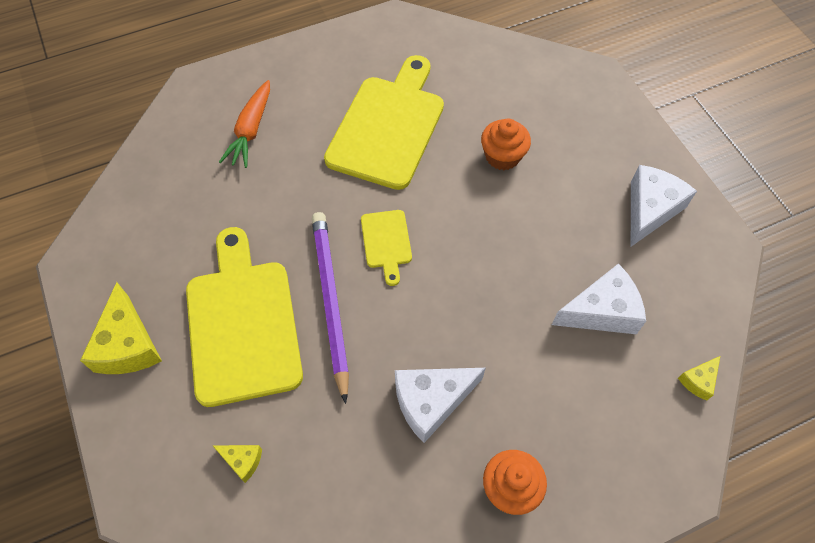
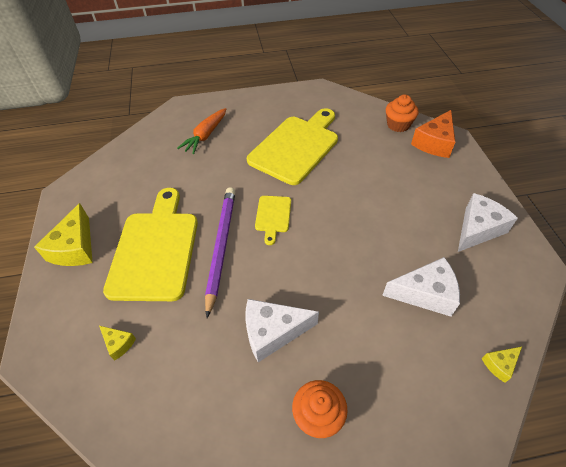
camera: 15 degrees right, 10 degrees down
orange cupcake [481,118,531,170] -> orange cupcake moved to [386,94,419,132]
none -> orange cheese [411,110,455,158]

